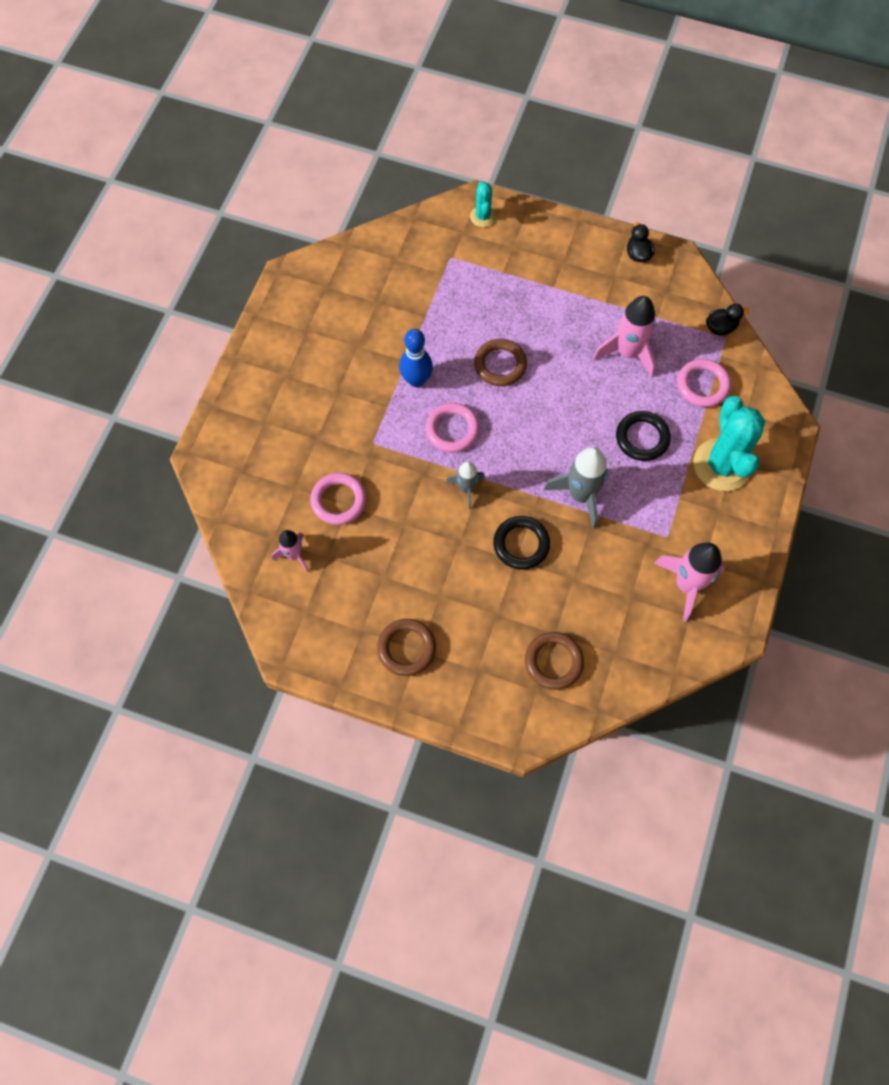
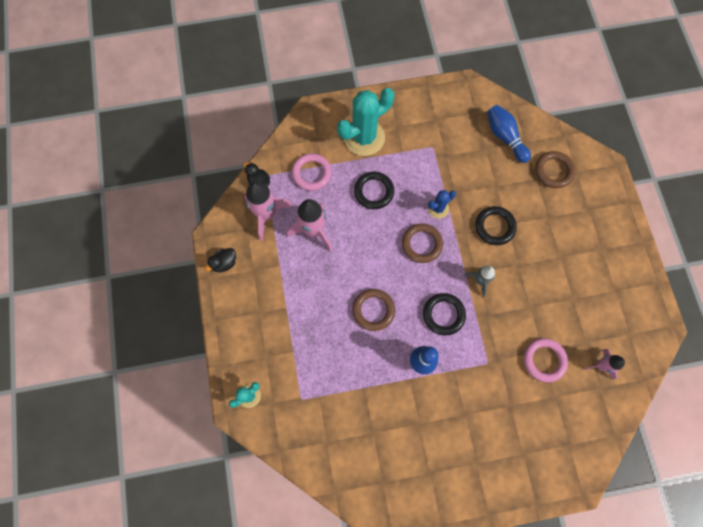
camera: 120 degrees left, 5 degrees up
brown ring [377,619,436,676] -> brown ring moved to [402,223,443,263]
pink ring [425,403,480,453] -> black ring [423,293,466,336]
grey rocket [544,447,608,529] -> blue cactus [428,190,456,219]
pink rocket [654,543,725,622] -> pink rocket moved to [244,181,293,241]
none -> blue bowling pin [487,105,531,163]

